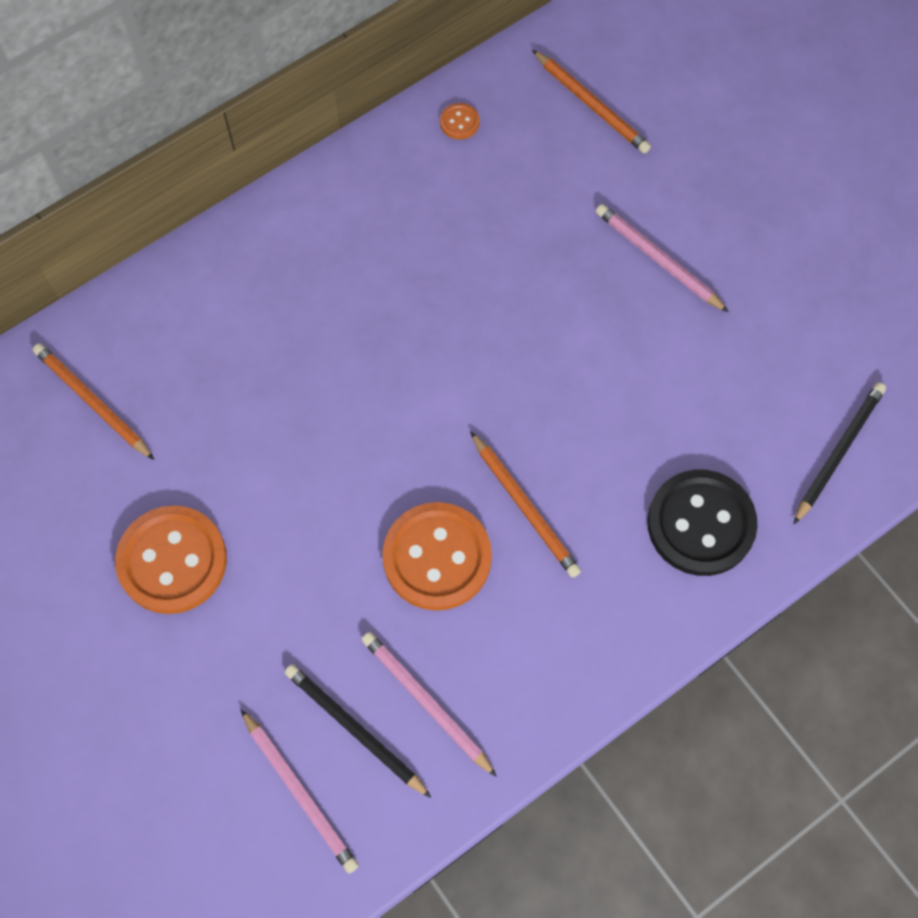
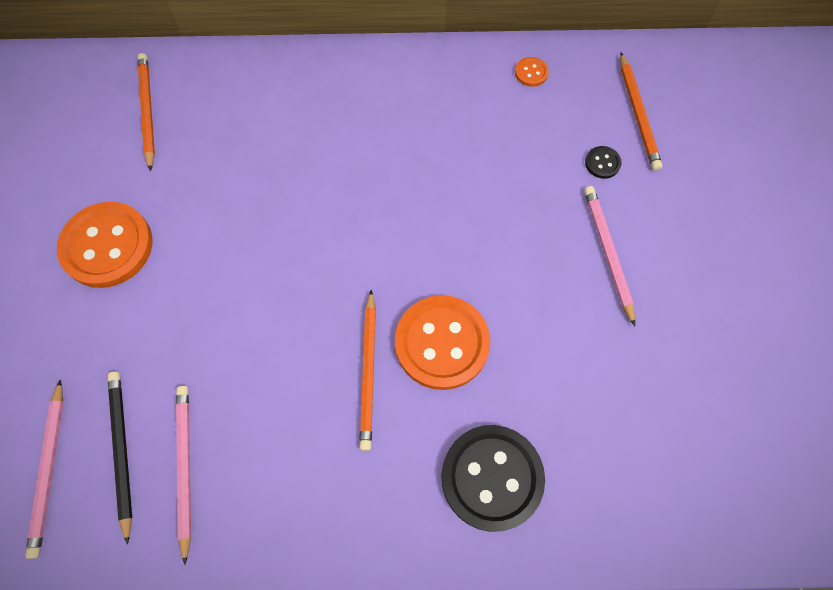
camera: 35 degrees right, 0 degrees up
orange button [382,502,492,611] -> orange button moved to [395,295,490,390]
black pencil [793,382,886,525] -> none
none -> black button [585,146,622,179]

